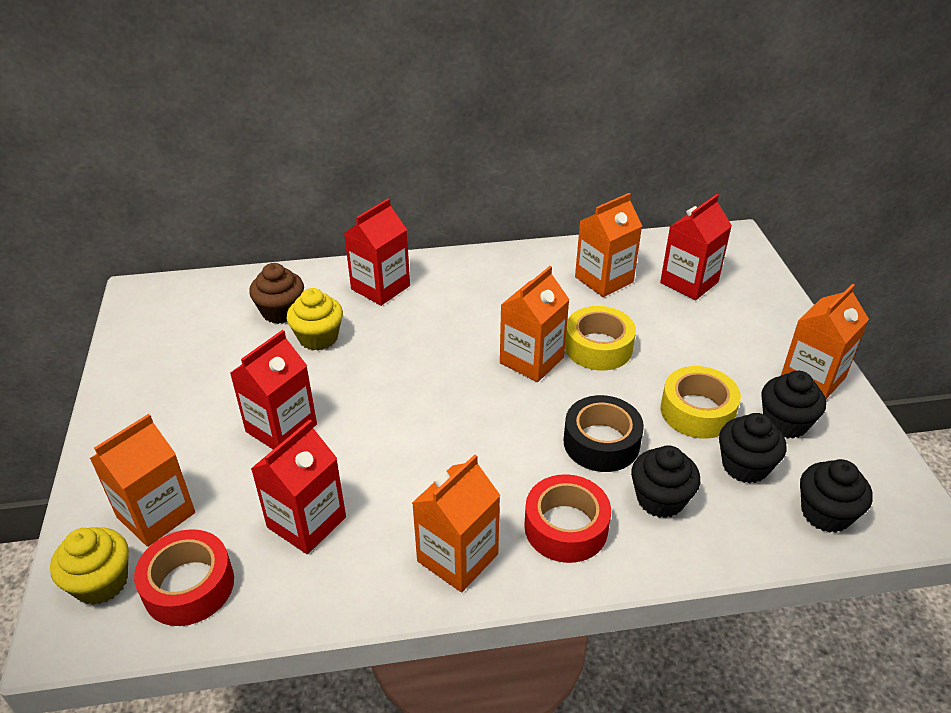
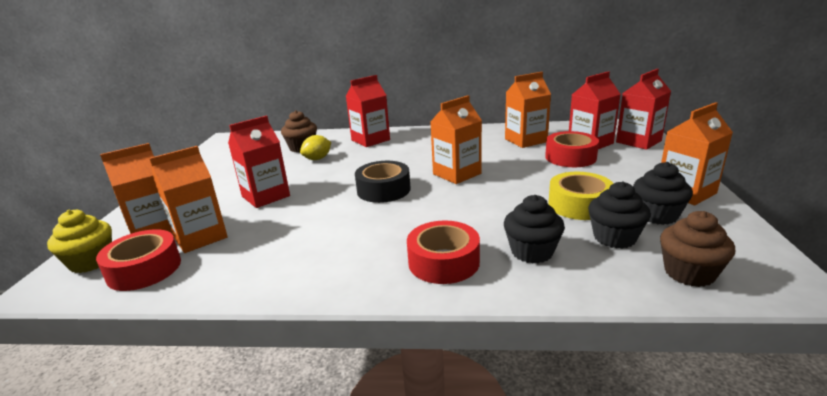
camera: 15 degrees right, 15 degrees down
red carton [251,420,346,554] -> red carton moved to [616,69,671,150]
yellow cupcake [287,288,343,350] -> yellow lemon [300,135,331,160]
orange carton [412,454,500,592] -> orange carton moved to [149,146,228,253]
black tape [564,395,644,472] -> black tape moved to [355,161,411,203]
yellow tape [565,306,636,371] -> none
black cupcake [800,459,873,533] -> brown cupcake [660,211,735,287]
none -> red tape [545,131,599,167]

